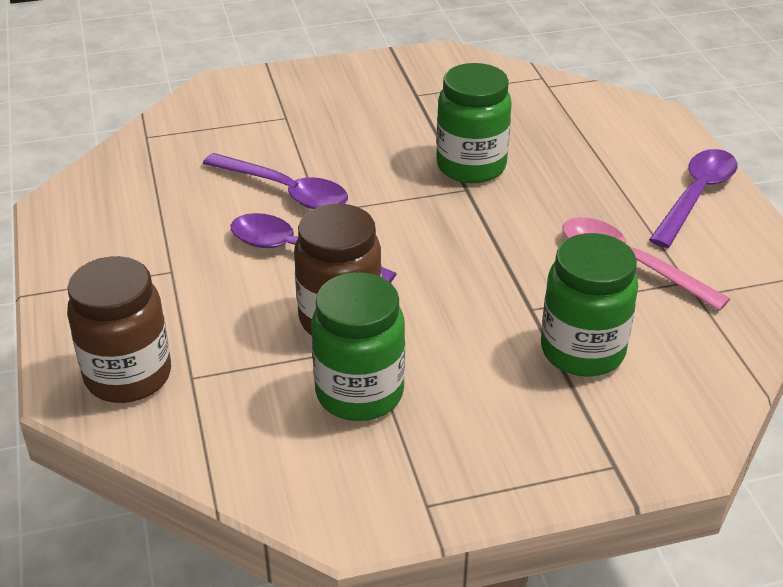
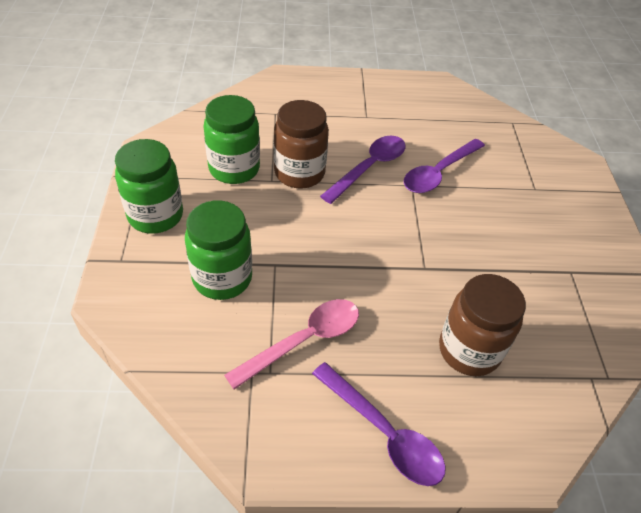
camera: 100 degrees right, 10 degrees up
brown jar [67,256,171,403] -> brown jar moved to [439,274,526,376]
green jar [436,63,512,183] -> green jar moved to [115,139,183,234]

